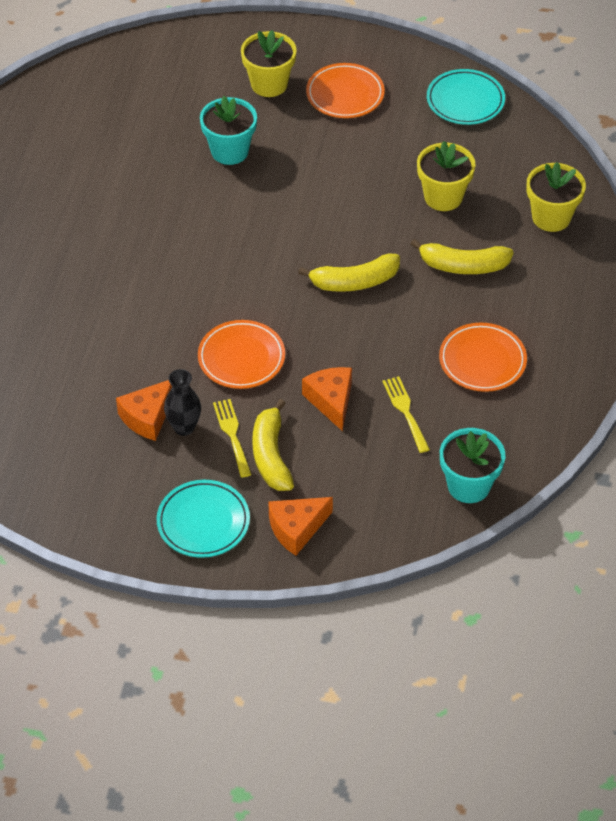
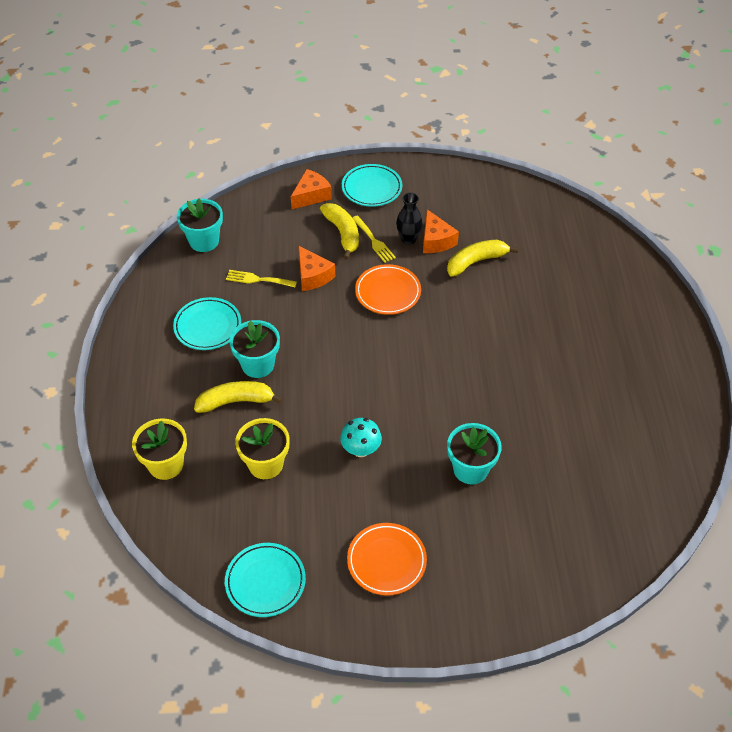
camera: 165 degrees right, 0 degrees up
orange cheese [116,380,172,441] -> orange cheese turned 135 degrees clockwise [423,209,459,253]
yellow flower pot [241,30,297,97] -> none
yellow banana [298,253,400,292] -> yellow banana moved to [447,240,518,277]
yellow fork [382,376,430,453] -> yellow fork turned 135 degrees clockwise [226,270,297,287]
orange plate [439,323,527,392] -> turquoise plate [173,297,241,350]
none -> turquoise flower pot [229,320,280,378]
none -> turquoise mushroom [340,418,382,457]

